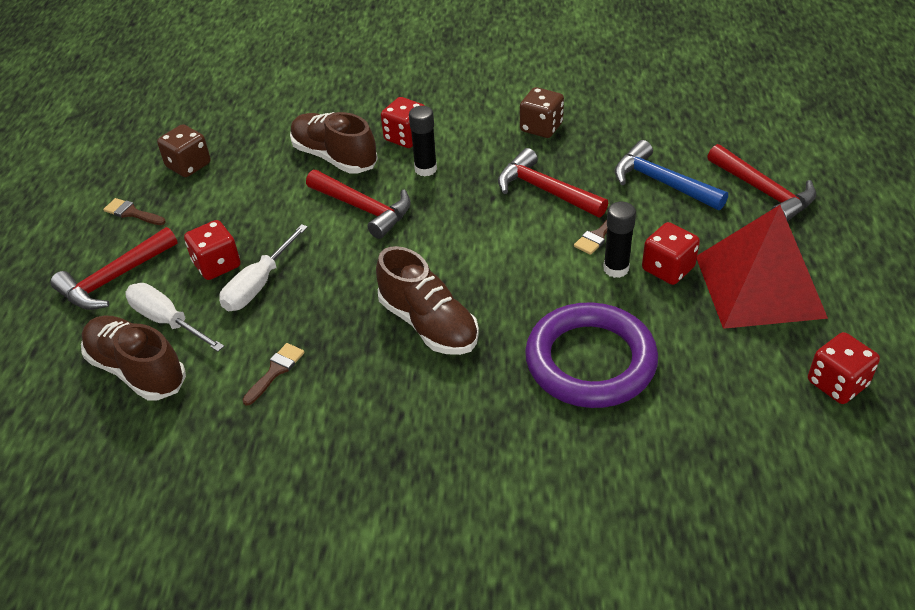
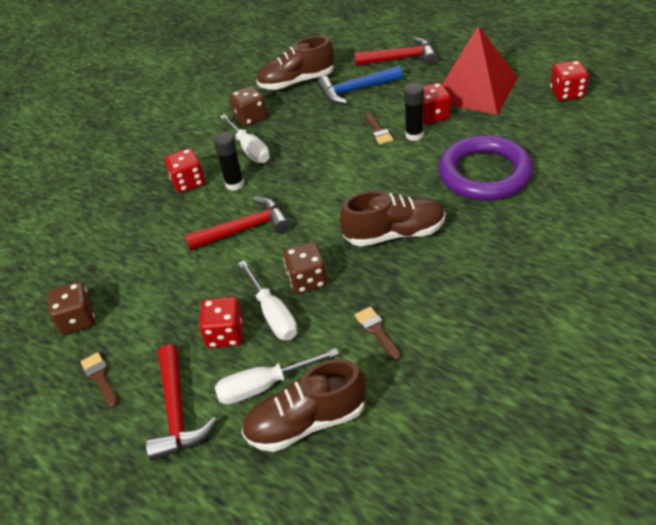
camera: 55 degrees left, 0 degrees up
brown brush [103,198,166,225] -> brown brush turned 90 degrees clockwise [80,352,118,407]
brown shoe [290,112,378,174] -> brown shoe moved to [256,36,334,90]
red hammer [498,148,608,218] -> none
none -> white screwdriver [220,114,270,163]
none -> brown dice [283,242,327,294]

